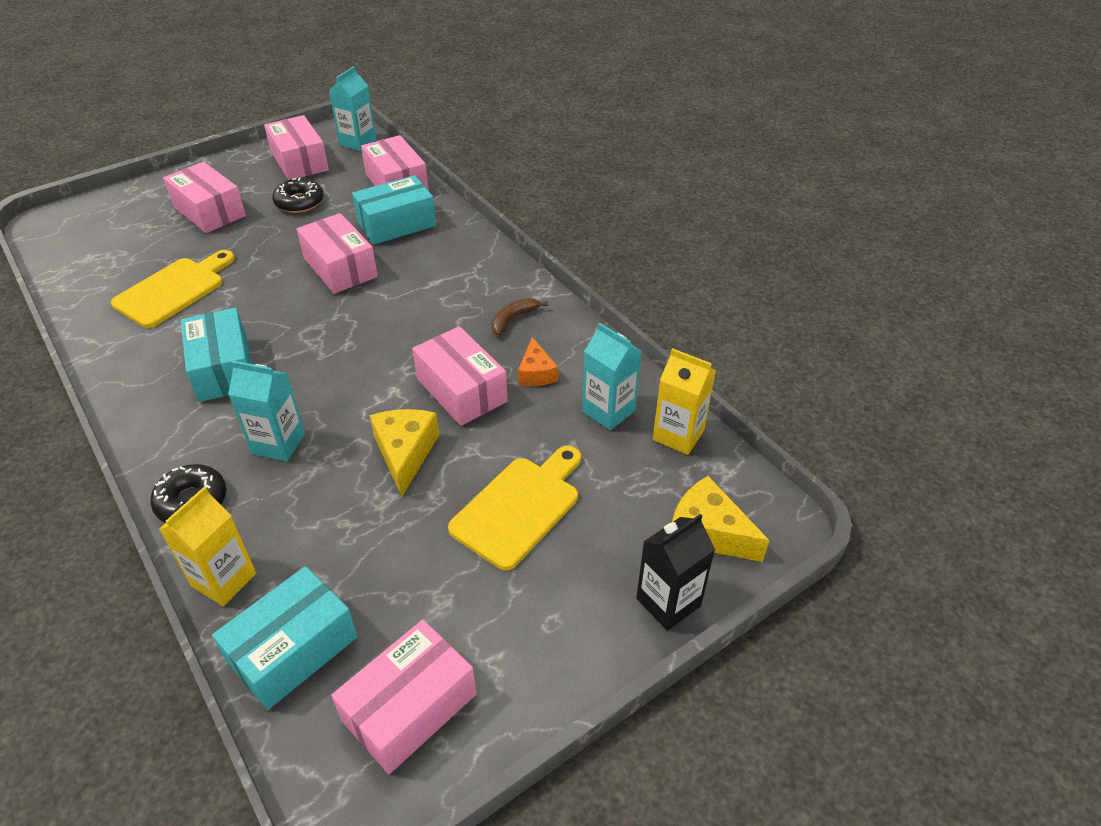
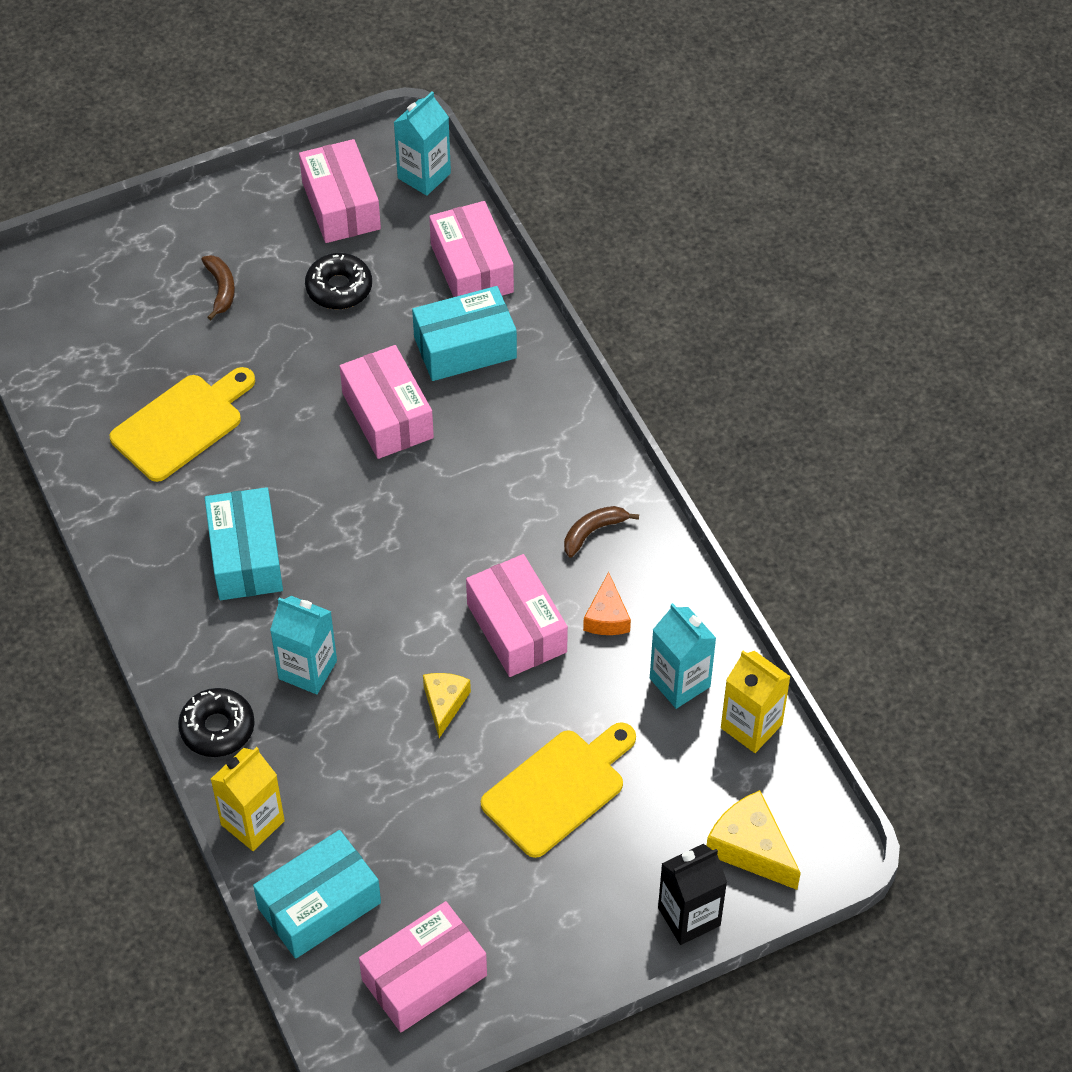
camera: 10 degrees right, 10 degrees up
pink box [163,162,246,233] -> brown banana [201,255,235,320]
yellow cheese [370,409,439,496] -> yellow cheese [423,673,471,738], size x0.65

